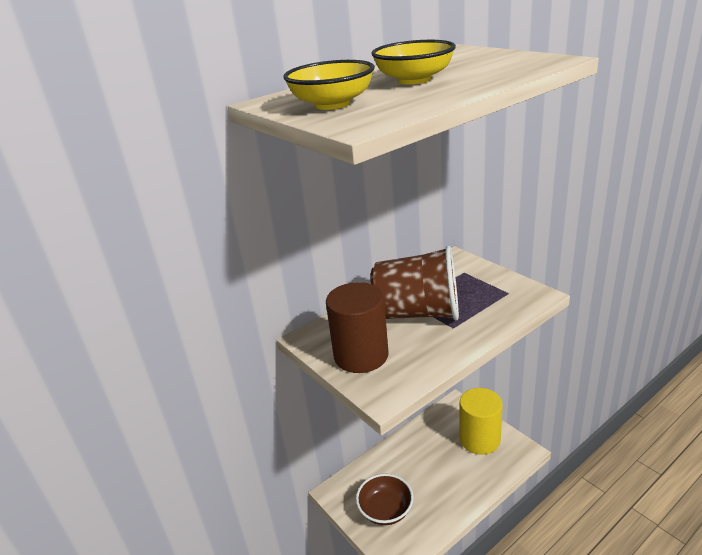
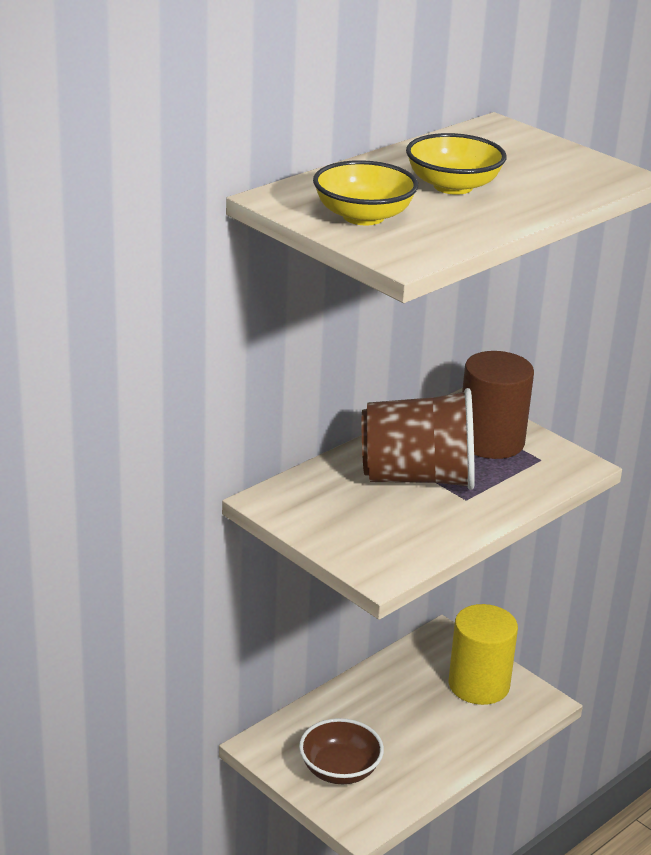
camera: 10 degrees left, 0 degrees up
brown cylinder [326,282,389,373] -> brown cylinder moved to [462,351,534,459]

